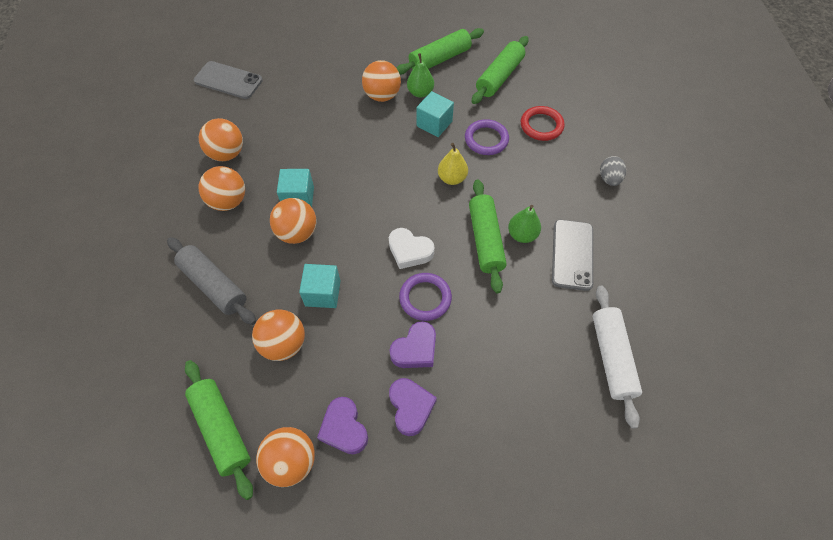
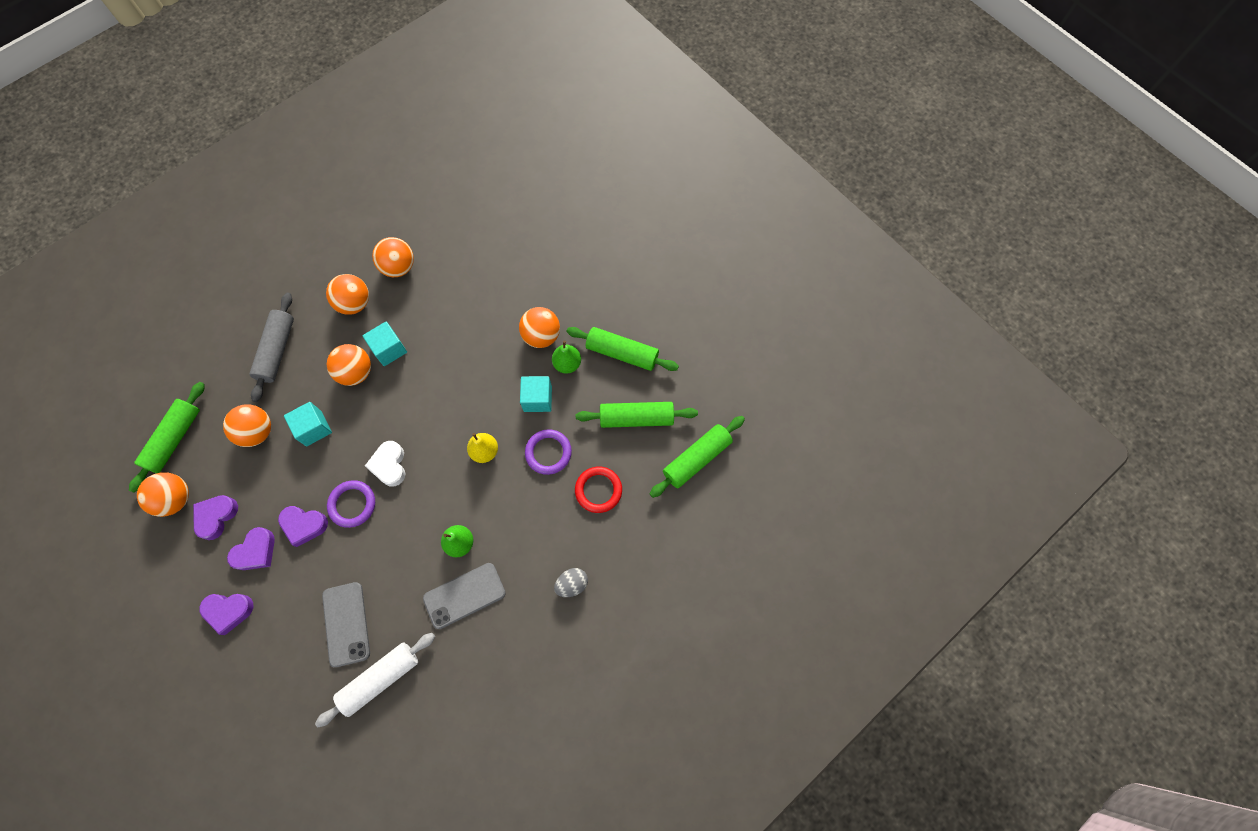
camera: 55 degrees right, 10 degrees up
grey phone [194,61,263,99] -> grey phone moved to [322,582,370,667]
green rolling pin [469,179,507,293] -> green rolling pin moved to [650,416,745,498]
none -> purple heart [199,594,253,635]

